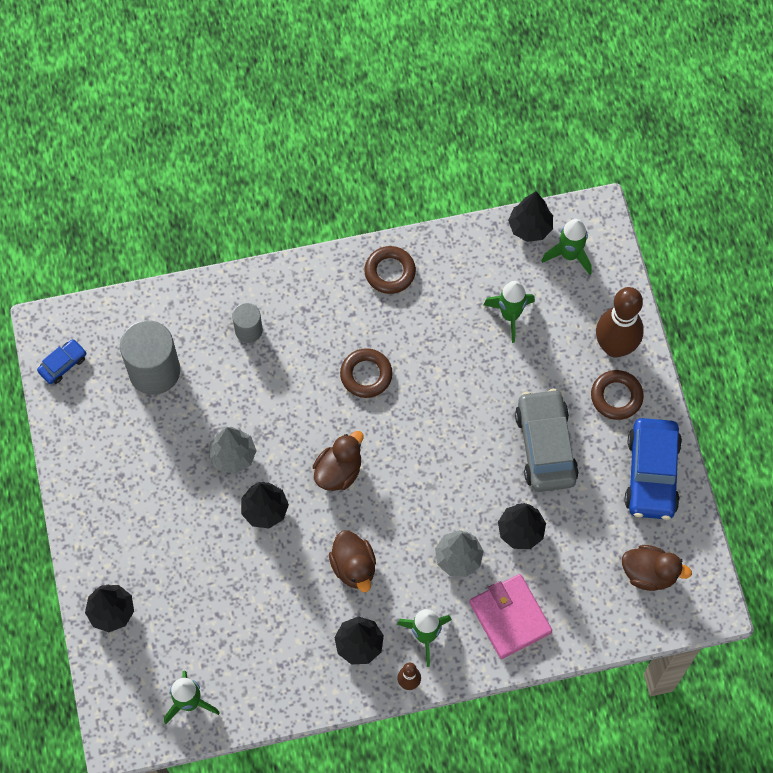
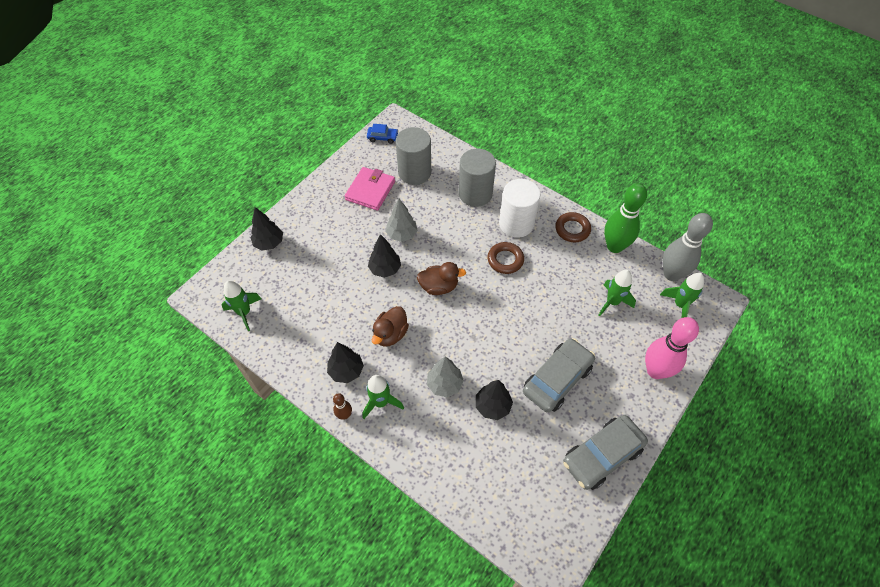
camera: 50 degrees right, 10 degrees down
grey cylinder [232,303,263,343] -> grey cylinder [459,149,496,207], size x1.85
pink wallet [469,574,552,659] -> pink wallet moved to [345,167,395,211]
black tree [508,191,553,242] -> grey bowling pin [663,213,713,281]
brown ring [591,370,644,420] -> none
brown bowling pin [596,287,644,358] -> pink bowling pin [645,317,699,379]
brown duck [622,545,692,591] -> none
blue car [625,418,682,520] -> grey car [563,415,648,490]
none -> white cylinder [499,179,540,238]
none -> green bowling pin [604,183,647,253]

